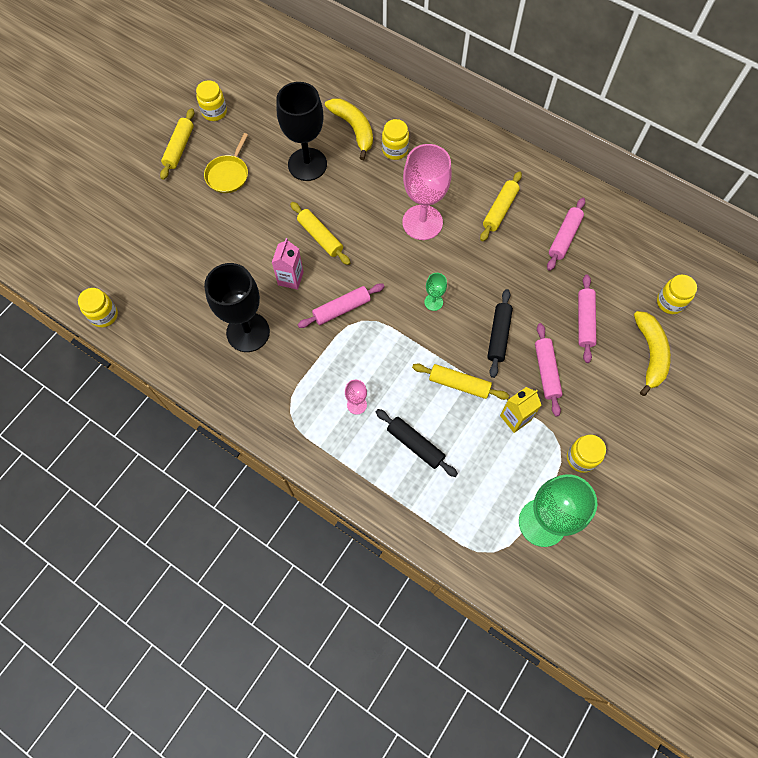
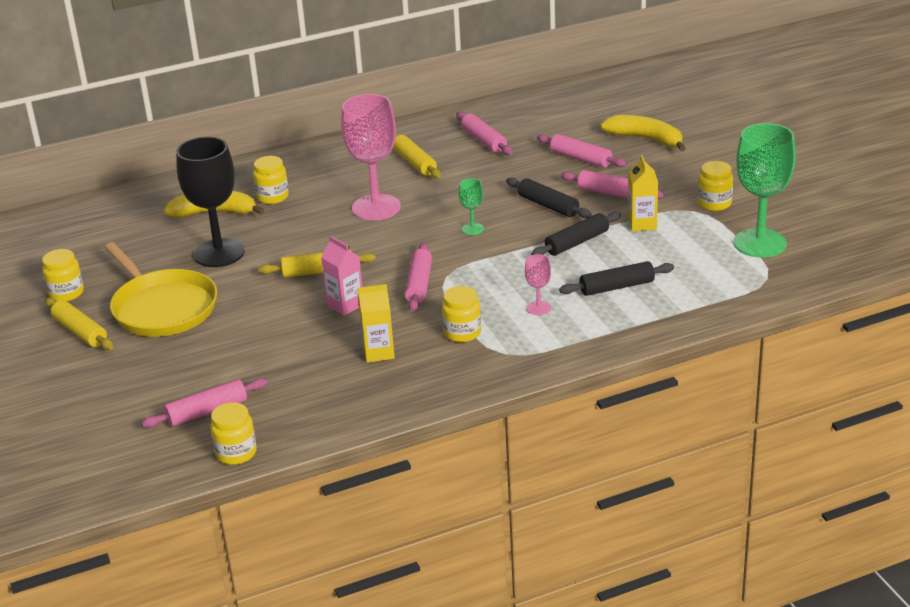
camera: 55 degrees left, 35 degrees down
yellow pan [204,133,248,193] -> yellow pan [105,242,217,337], size x1.79
black goblet [204,263,270,352] -> yellow carton [358,284,395,363]
yellow rolling pin [412,364,509,400] -> black rolling pin [531,212,621,256]
yellow jar [657,275,697,314] -> yellow jar moved to [442,286,481,342]
none -> pink rolling pin [141,378,268,428]

